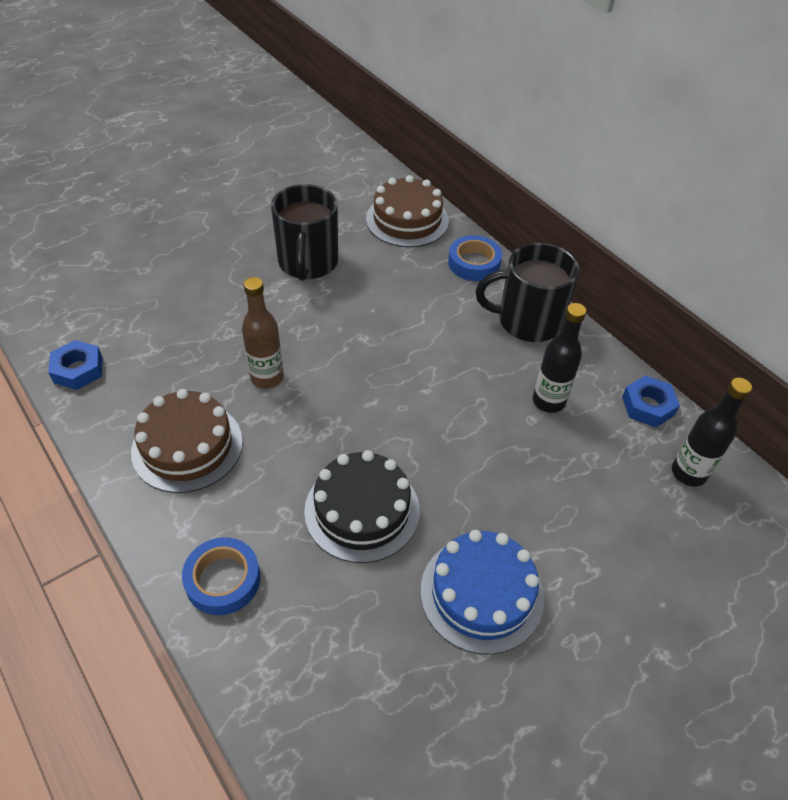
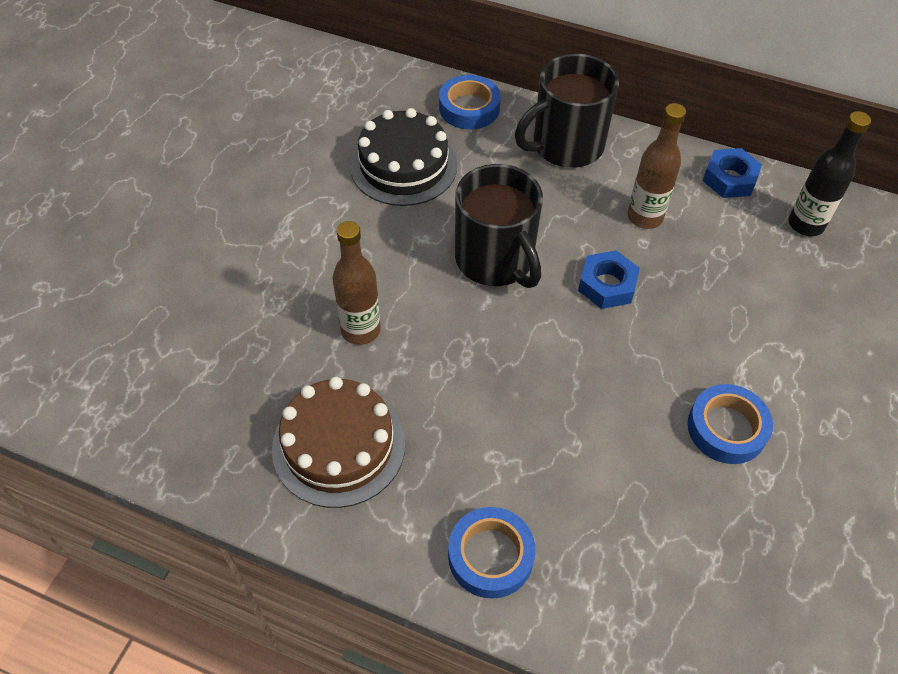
camera: 30 degrees left, 5 degrees up
blue nut [48,340,103,390] -> blue nut moved to [578,250,640,309]
black mug [271,184,338,281] -> black mug moved to [455,164,543,288]
black cake [304,450,420,563] -> black cake moved to [350,108,457,206]
brown cake [366,175,449,247] -> none
blue cake [421,530,544,655] -> blue tape [687,384,773,464]
black bottle [533,303,586,413] -> brown bottle [628,103,686,229]

